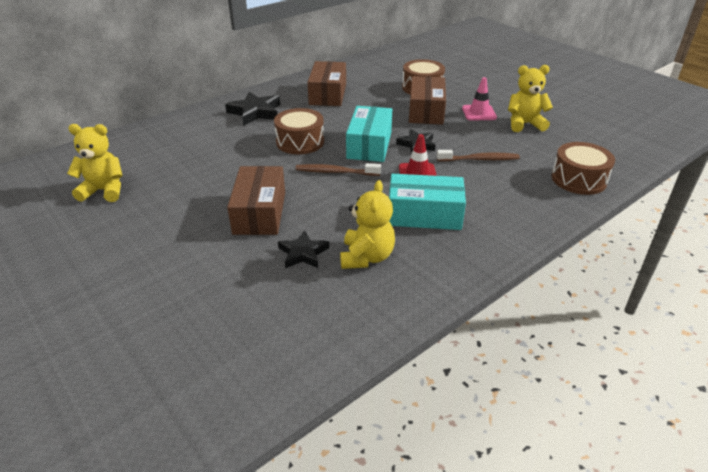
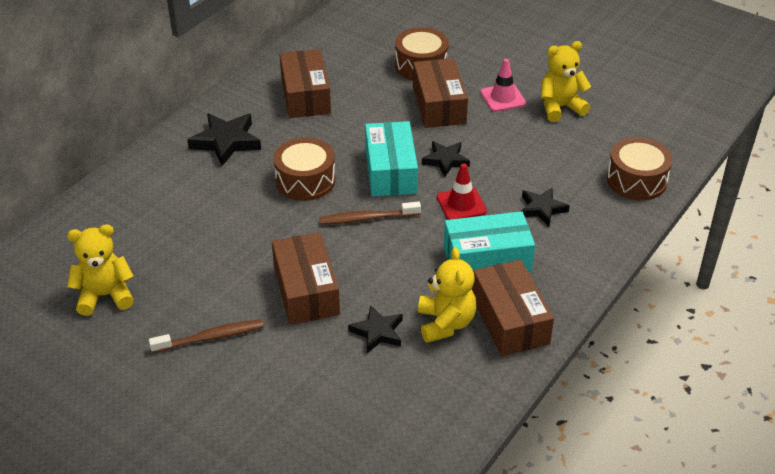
camera: 15 degrees left, 5 degrees up
brown toothbrush [437,150,520,162] -> brown toothbrush moved to [149,319,264,353]
none -> brown box [472,260,554,356]
none -> black star [520,188,570,226]

